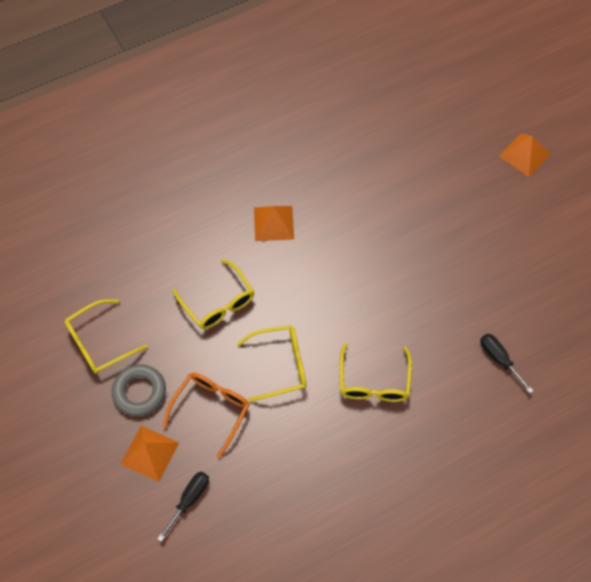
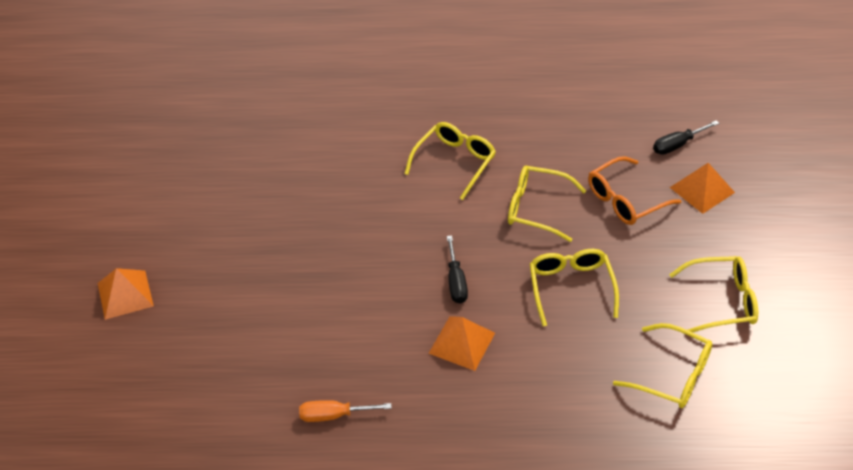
camera: 150 degrees left, 15 degrees down
grey ring [112,364,166,416] -> none
black screwdriver [480,334,534,393] -> black screwdriver moved to [447,235,468,304]
none -> orange screwdriver [299,400,392,422]
none -> yellow glasses [613,323,713,408]

